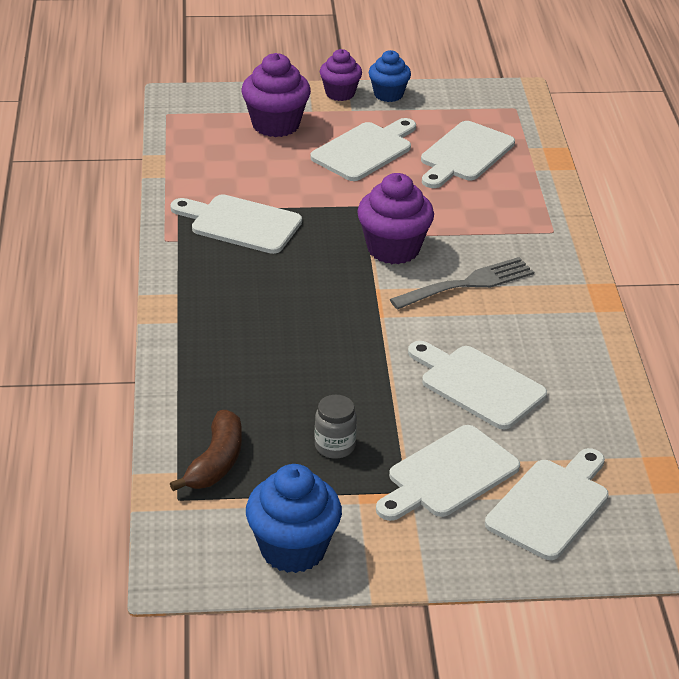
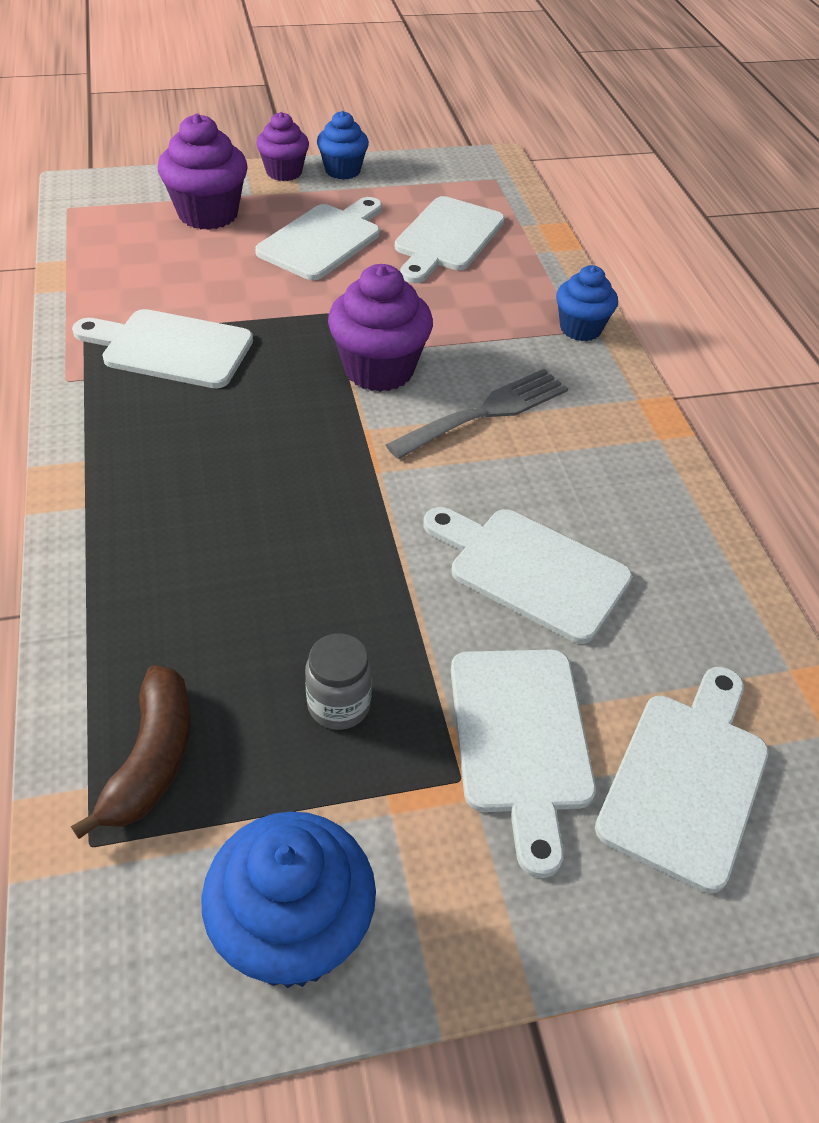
camera: 10 degrees left, 10 degrees up
white cutting board [376,425,520,521] -> white cutting board turned 45 degrees counterclockwise [451,650,596,878]
none -> blue cupcake [556,265,618,341]

